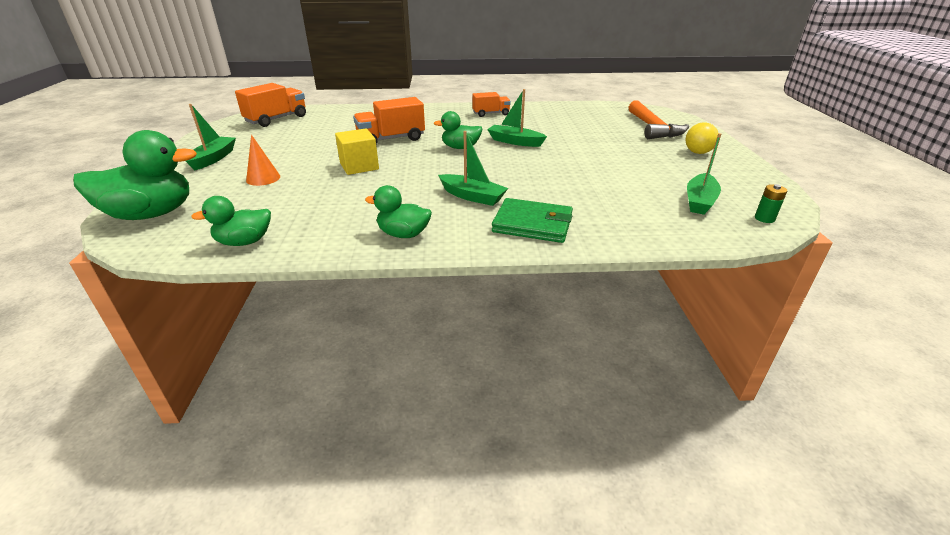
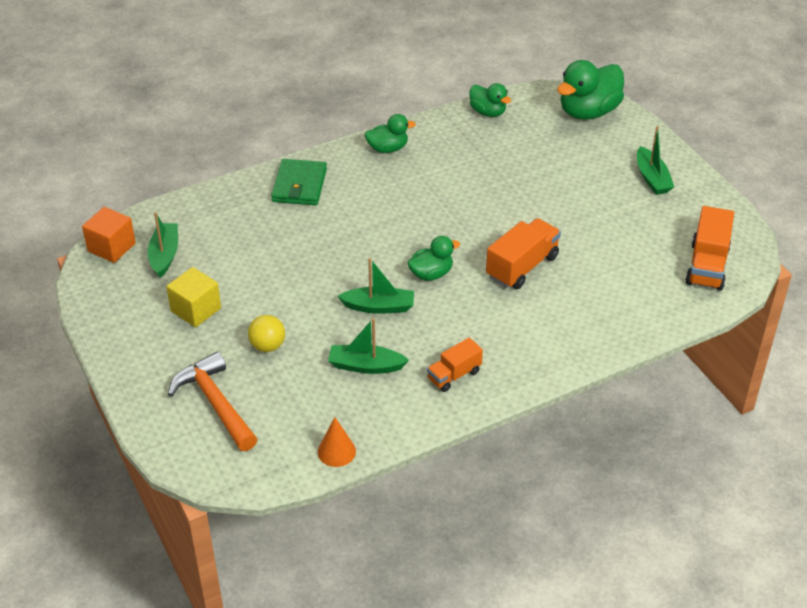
camera: 155 degrees right, 10 degrees up
green duck [191,196,271,246] -> green duck turned 90 degrees clockwise [469,83,511,117]
orange cone [246,135,280,186] -> orange cone moved to [318,417,356,467]
yellow cube [335,128,379,175] -> yellow cube moved to [166,267,221,327]
green boat [438,131,508,206] -> green boat moved to [328,318,409,374]
green wallet [492,198,573,243] -> green wallet turned 75 degrees counterclockwise [271,159,327,205]
yellow ball [685,122,718,154] -> yellow ball moved to [248,315,285,352]
green battery [755,184,787,223] -> orange cube [82,207,136,263]

